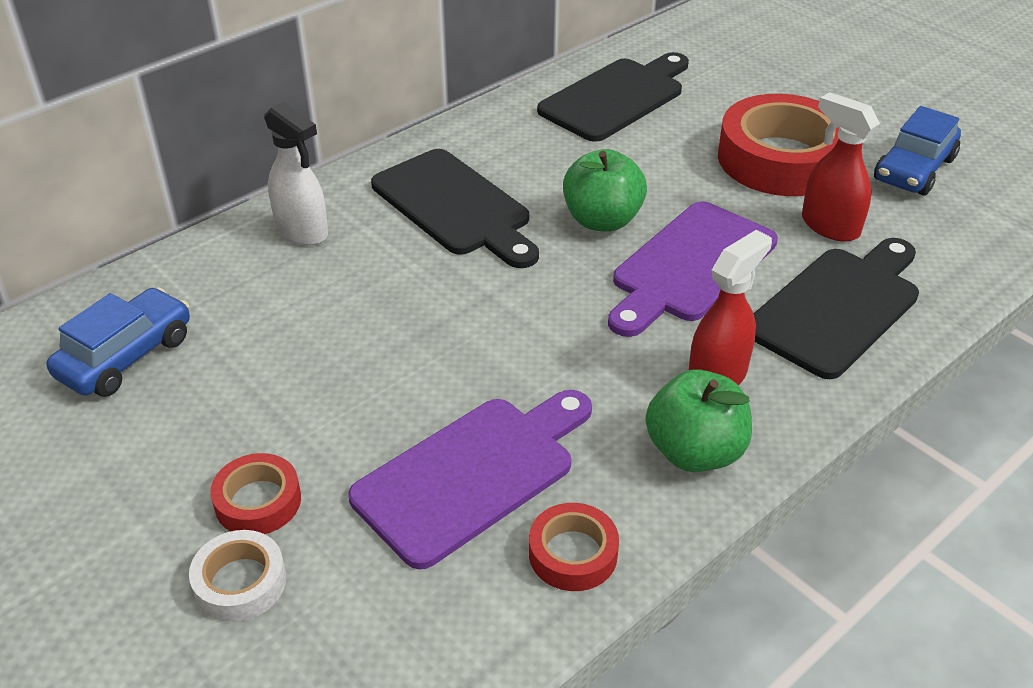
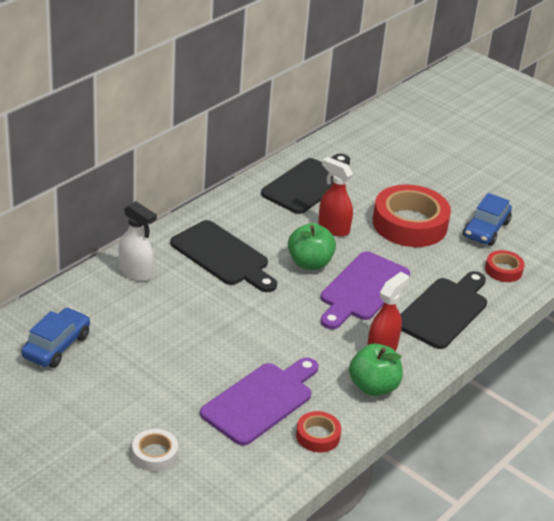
camera: 10 degrees left, 5 degrees down
red tape [210,453,301,534] -> red tape moved to [485,250,525,282]
red spray bottle [802,92,880,242] -> red spray bottle moved to [318,157,353,237]

